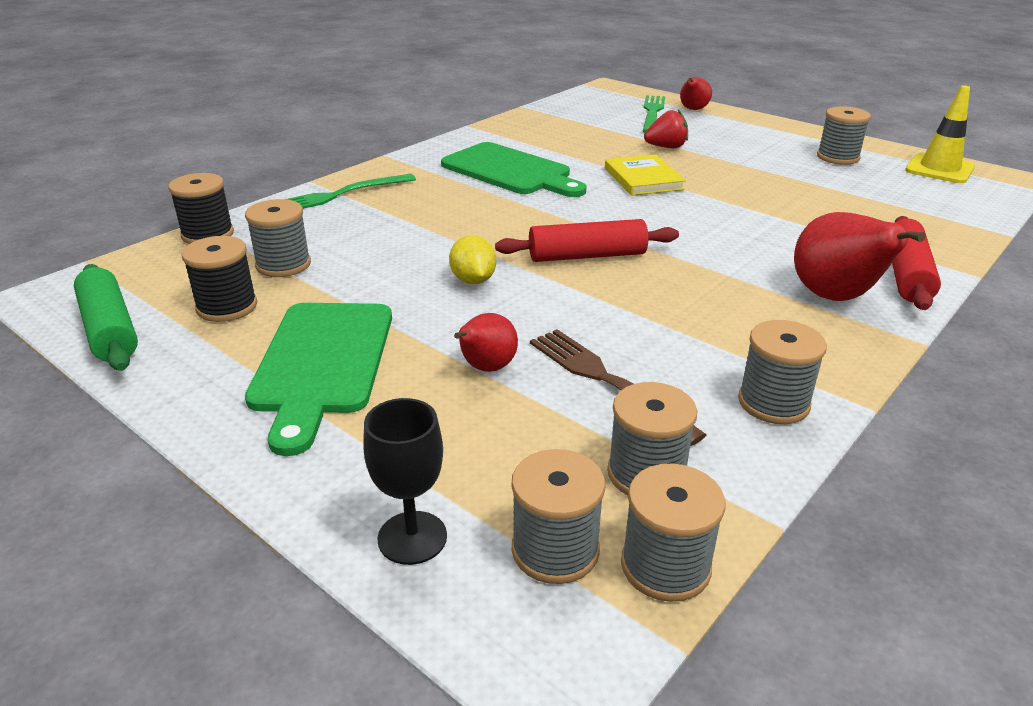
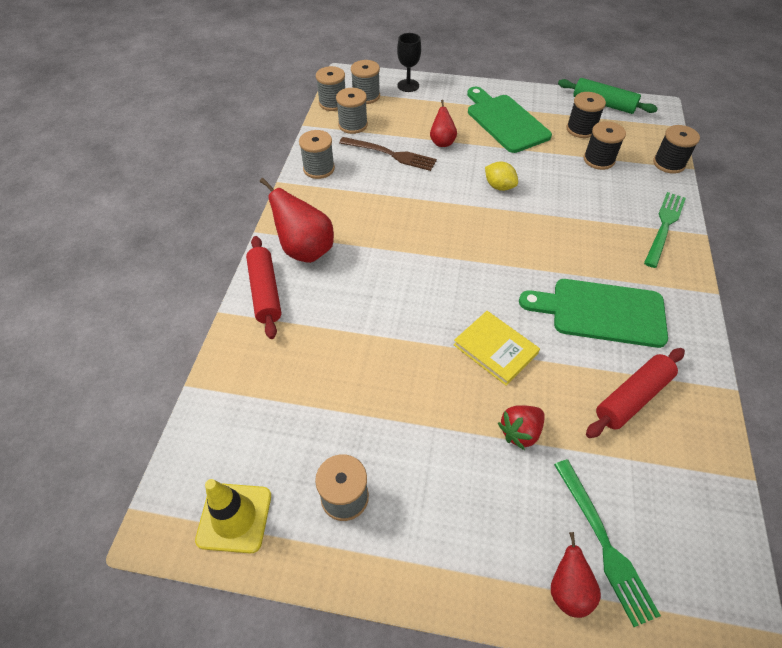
camera: 150 degrees right, 20 degrees up
grey spool [245,199,311,277] -> black spool [583,121,626,170]
red rolling pin [495,219,679,262] -> red rolling pin moved to [586,348,685,438]

